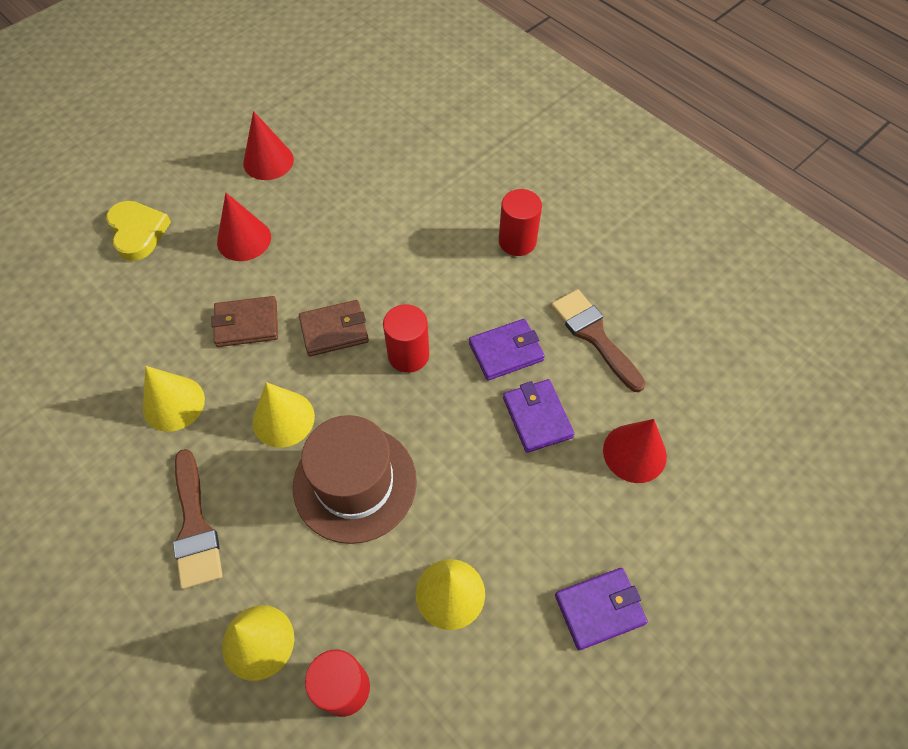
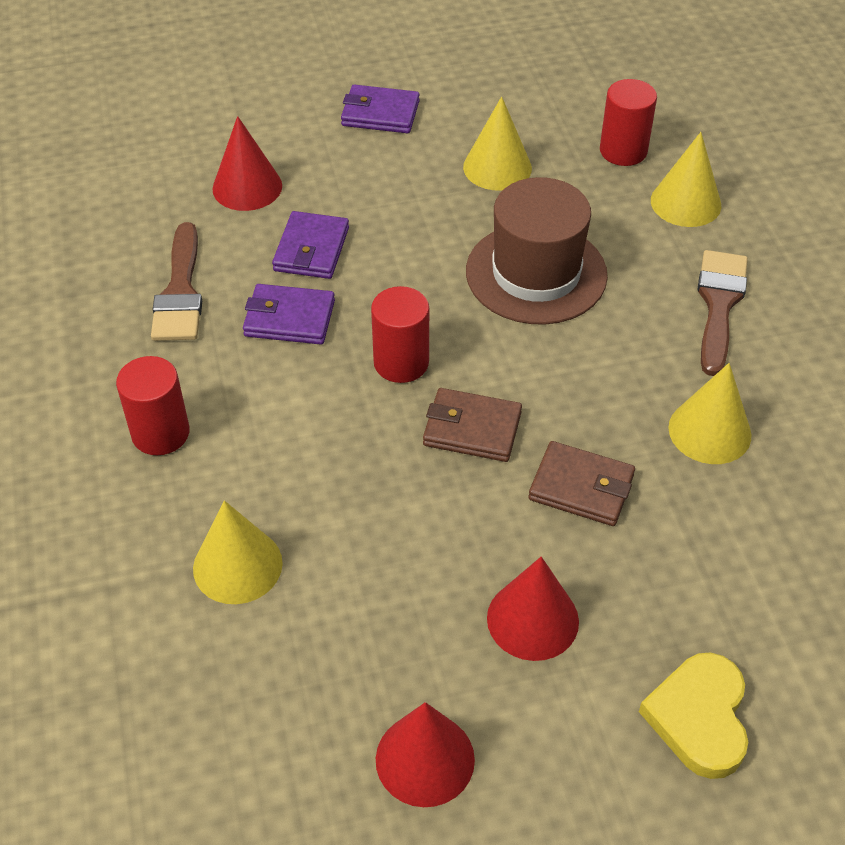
camera: 150 degrees left, 10 degrees down
yellow cone [252,382,315,448] -> yellow cone moved to [193,501,283,604]

